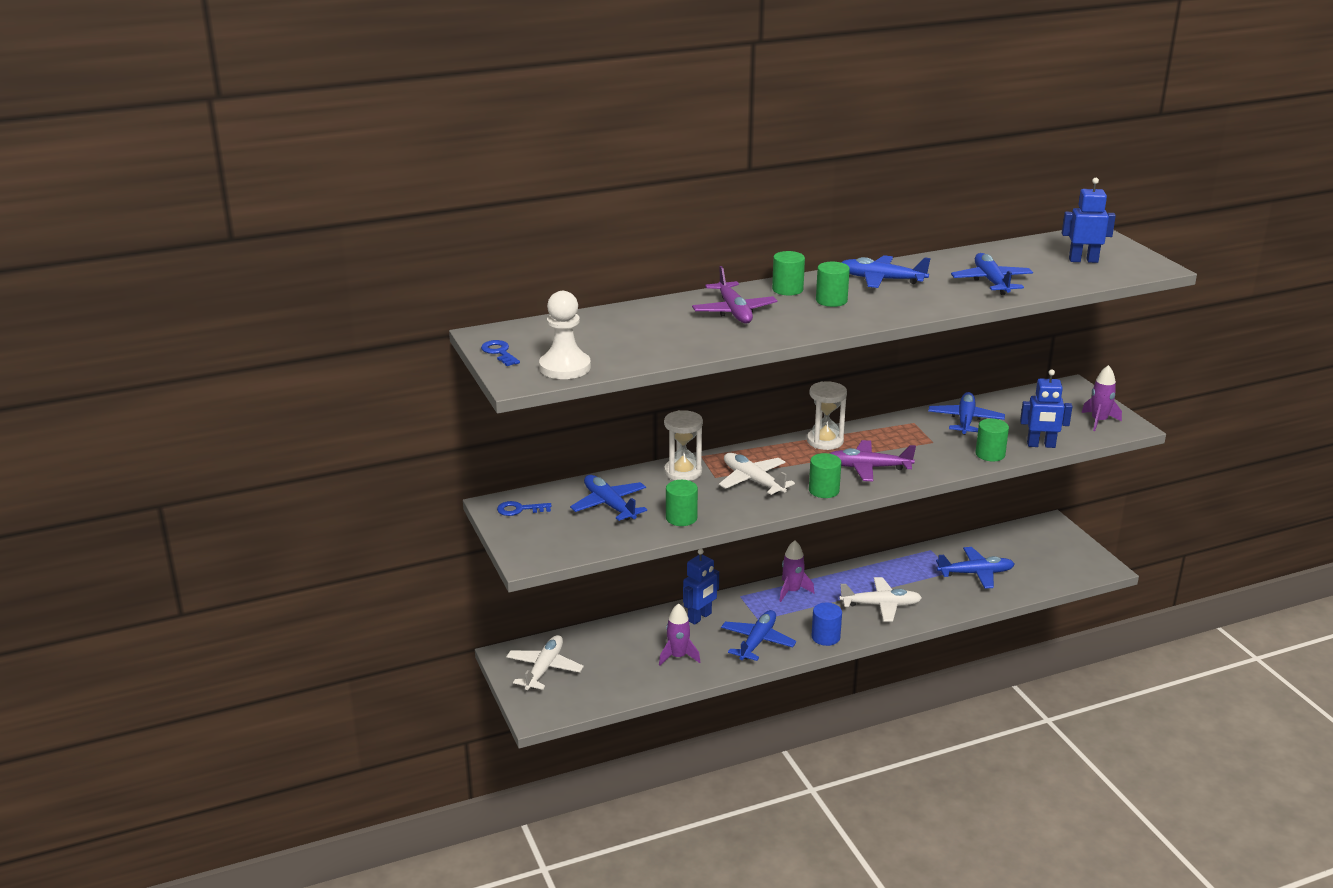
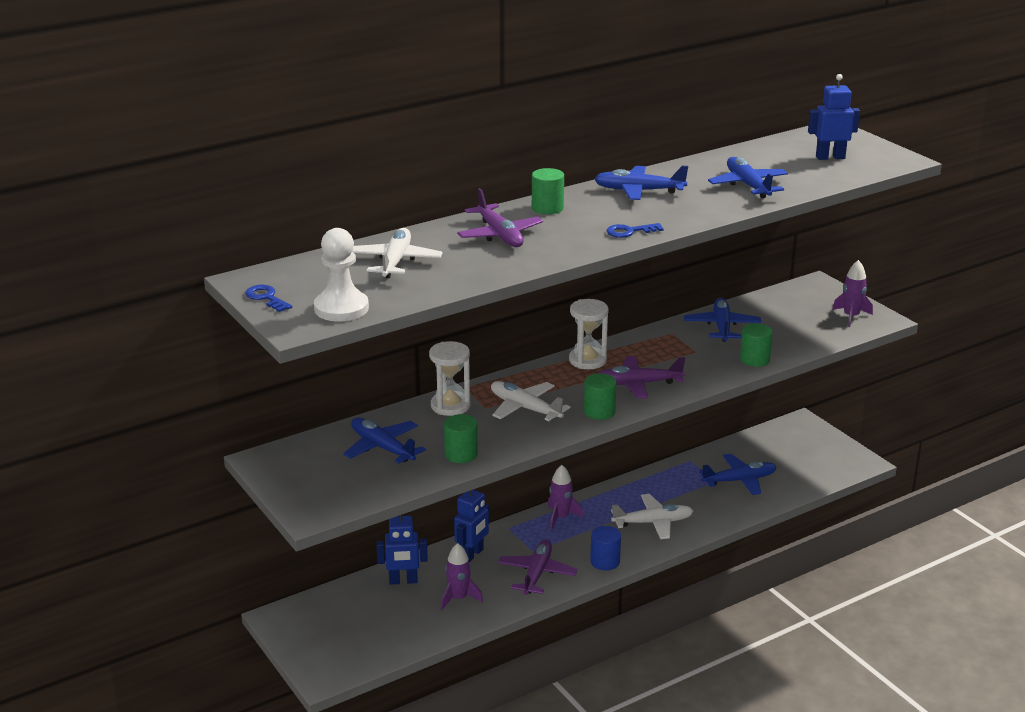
camera: 10 degrees left, 0 degrees up
blue key [497,501,551,516] -> blue key moved to [606,223,664,238]
white plane [506,635,584,690] -> white plane moved to [352,228,443,278]
blue plane [721,610,796,661] -> purple plane [498,539,578,595]
green cylinder [816,262,850,307] -> none
blue robot [1020,369,1072,448] -> blue robot moved to [376,515,428,585]

